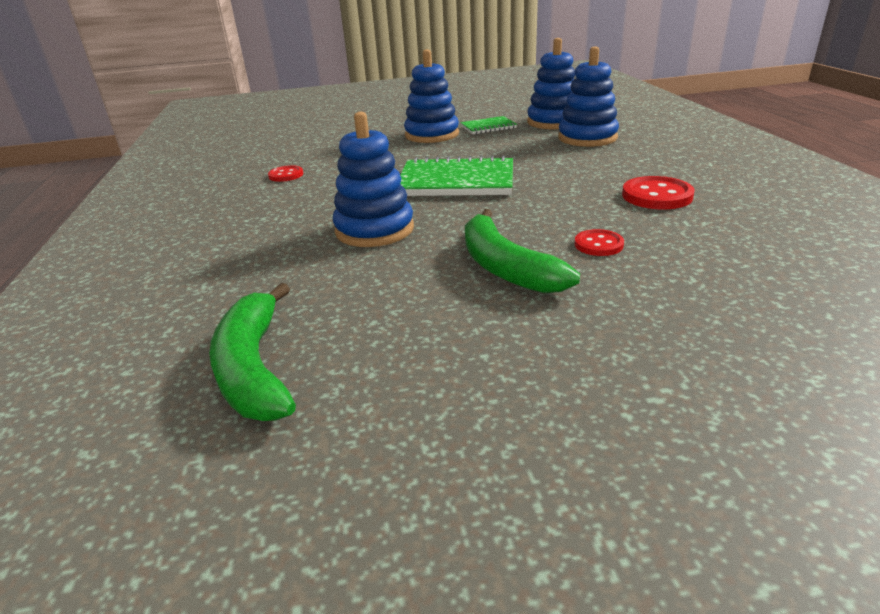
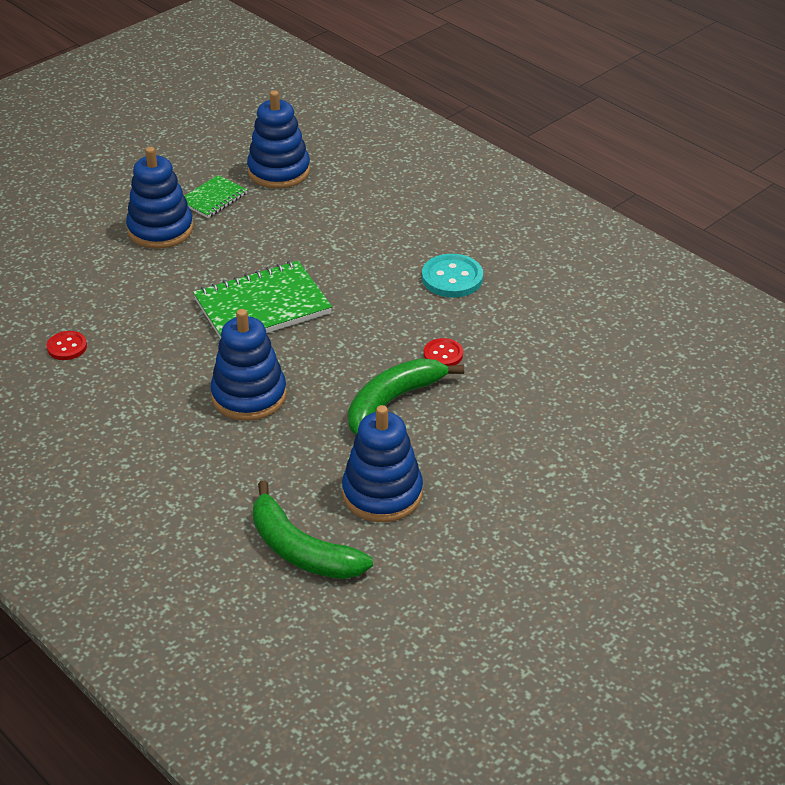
camera: 35 degrees left, 10 degrees up
green banana [465,209,580,293] -> green banana turned 105 degrees clockwise [348,358,464,435]
blue stacking toy [558,46,619,147] -> blue stacking toy moved to [342,405,423,522]
red button [622,176,695,209] -> turquoise button [422,254,483,298]

